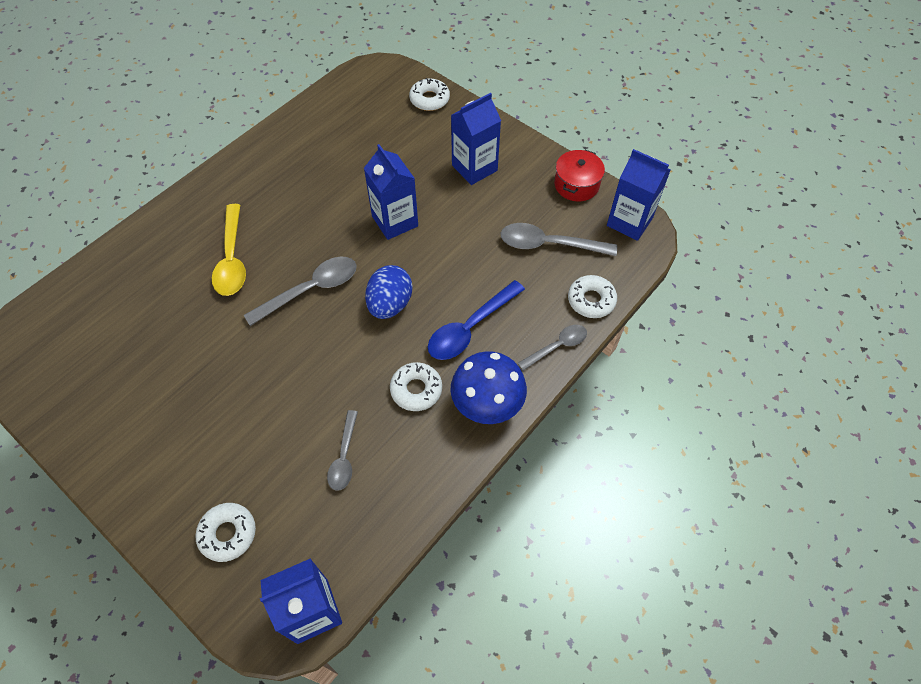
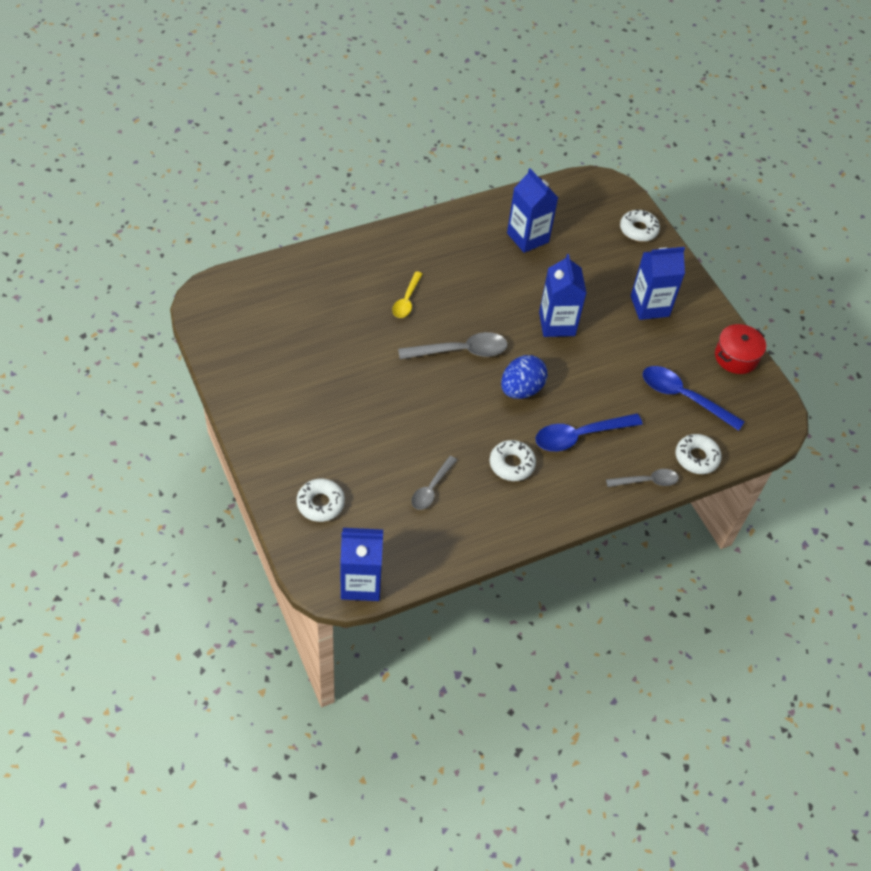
camera: 20 degrees right, 5 degrees down
yellow spoon [212,204,246,296] -> yellow spoon [392,271,423,318], size x0.63
blue mushroom [450,351,527,424] -> none
grey spoon [500,223,617,256] -> blue spoon [643,366,745,431]
blue carton [607,149,670,241] -> blue carton moved to [507,168,558,253]

